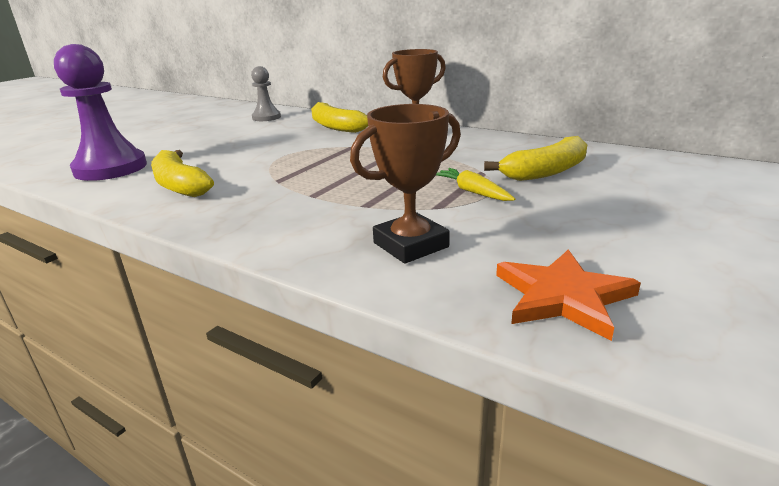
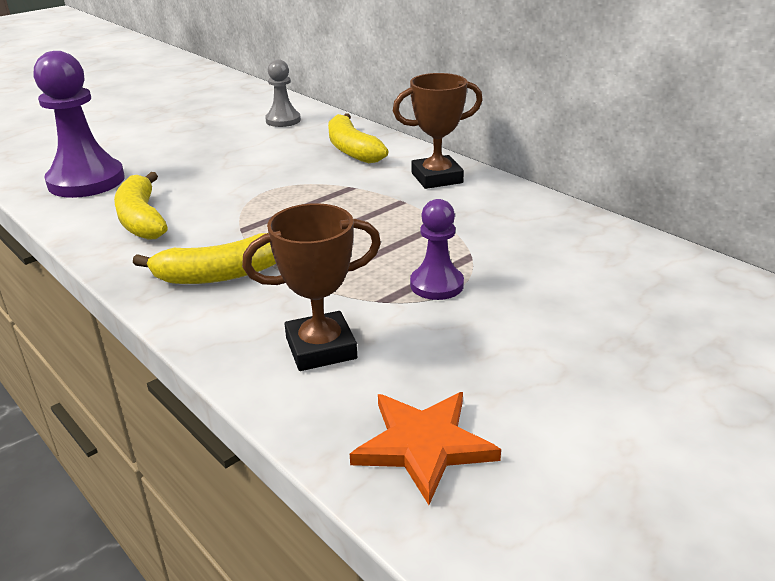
camera: 15 degrees right, 5 degrees up
yellow carrot [436,168,515,201] -> purple pawn [410,199,464,300]
yellow banana [484,136,587,181] -> yellow banana moved to [133,233,276,284]

